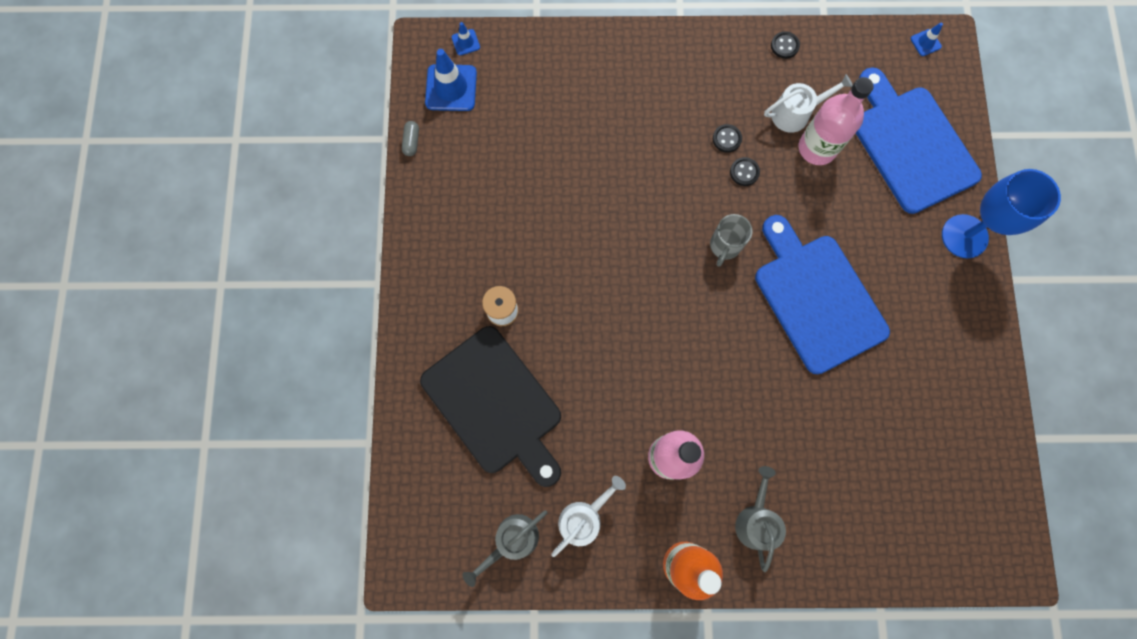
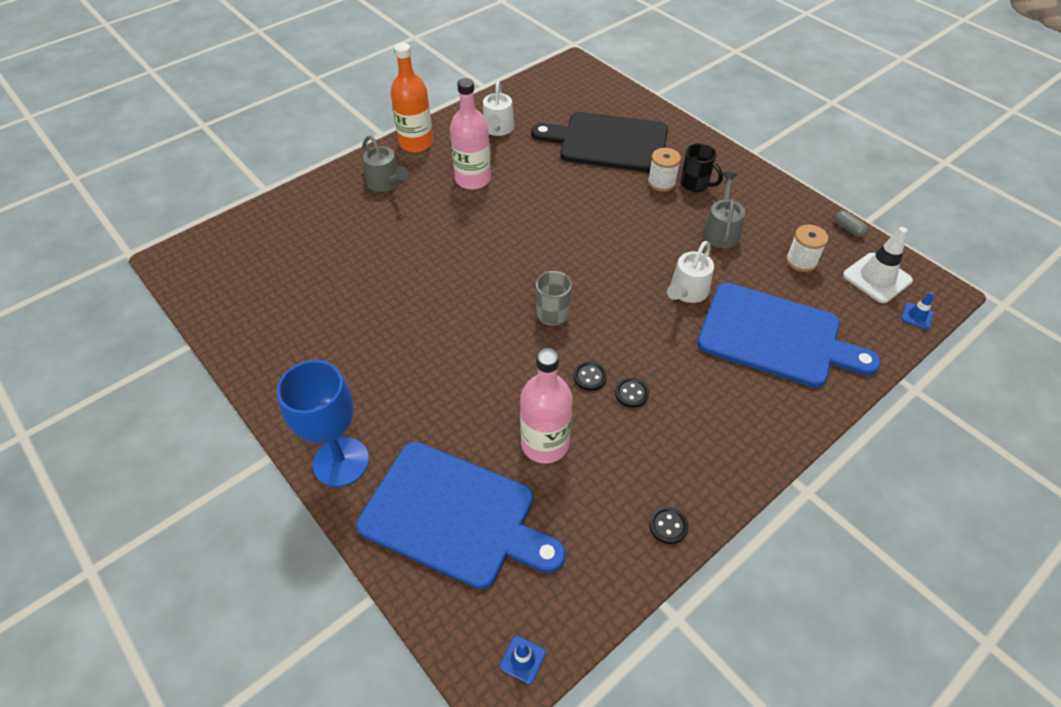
camera: 140 degrees right, 25 degrees down
blue traffic cone [425,49,477,111] -> white traffic cone [843,227,913,303]
grey watering can [462,510,547,587] -> grey watering can moved to [703,172,745,248]
blue cutting board [755,215,890,374] -> blue cutting board moved to [697,283,881,387]
white watering can [764,74,852,133] -> white watering can moved to [667,241,714,303]
none -> black mug [680,143,723,192]
none -> white spool [786,225,828,272]

